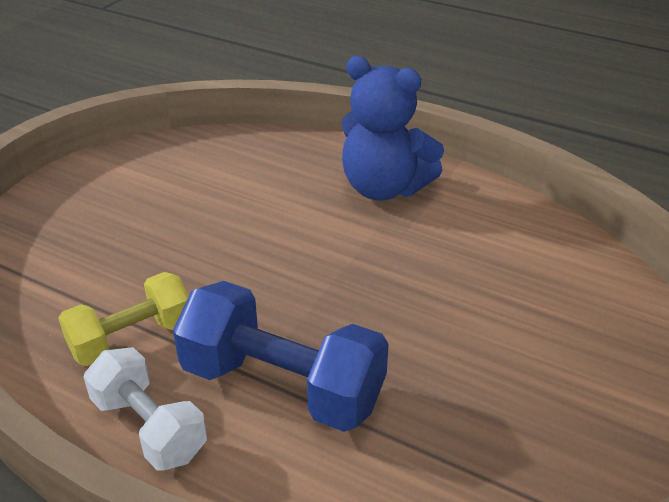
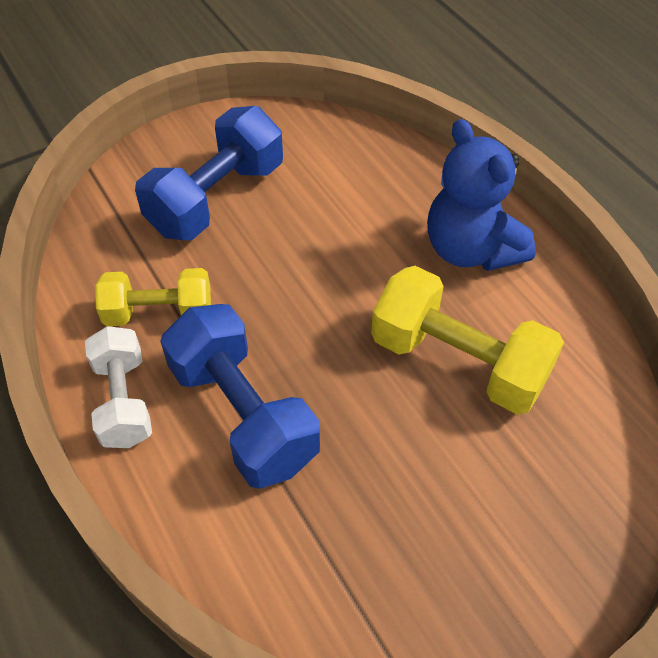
camera: 30 degrees right, 15 degrees up
none -> blue dumbbell [135,106,283,240]
none -> yellow dumbbell [371,266,564,415]

